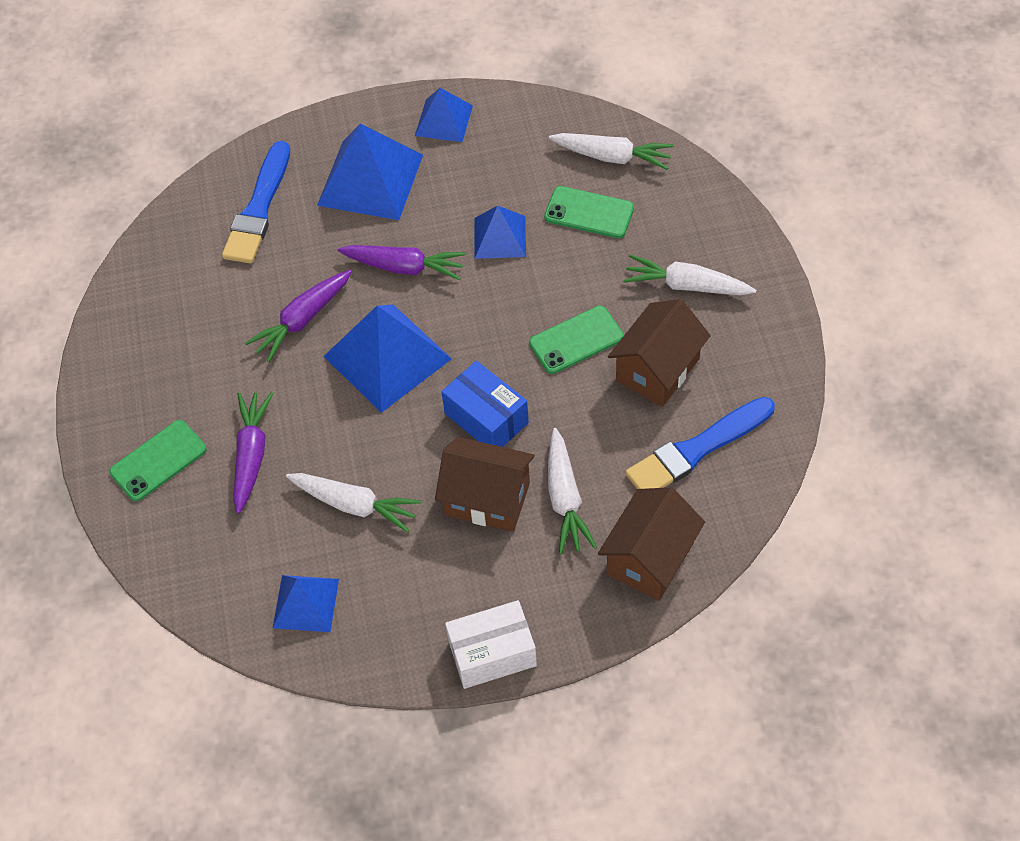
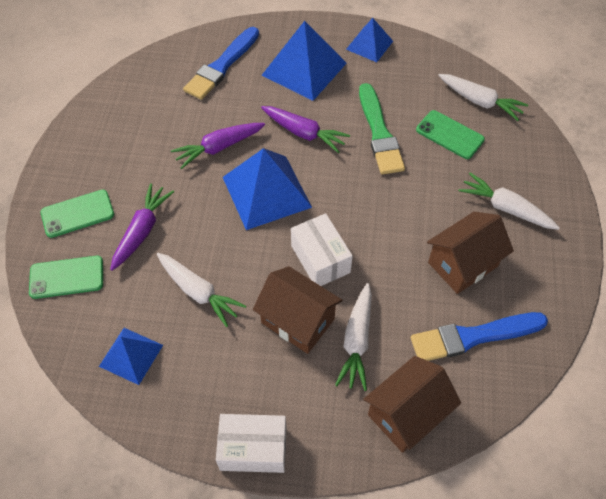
camera: 15 degrees right, 0 degrees up
blue box [441,361,529,447] -> white box [291,213,353,286]
blue pyramid [475,206,526,259] -> green brush [359,83,405,174]
green phone [529,306,624,374] -> green phone moved to [29,256,103,299]

